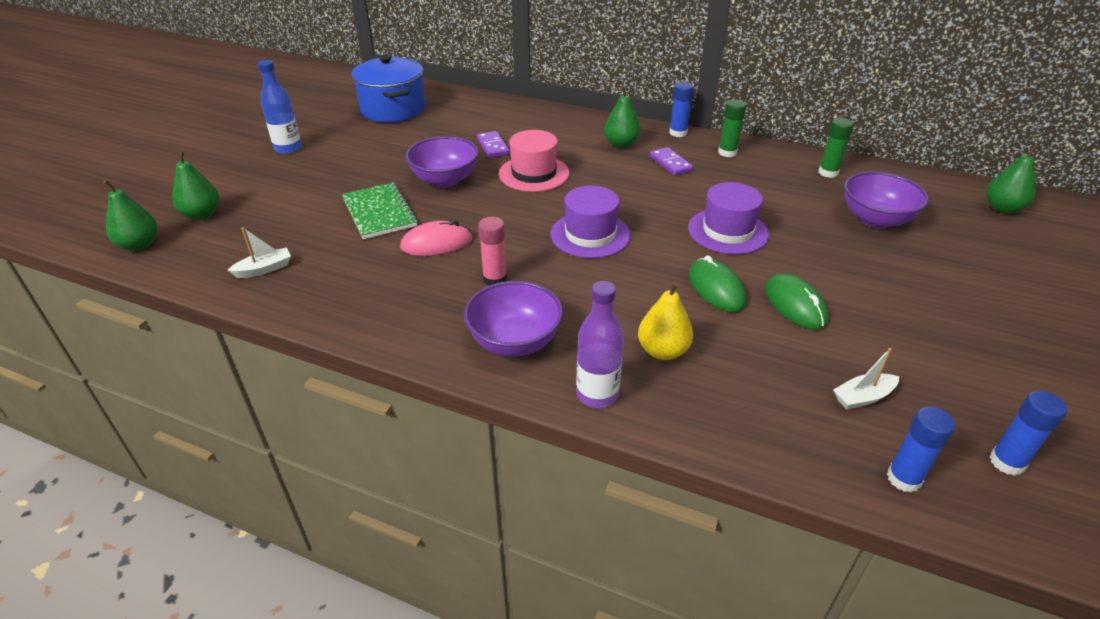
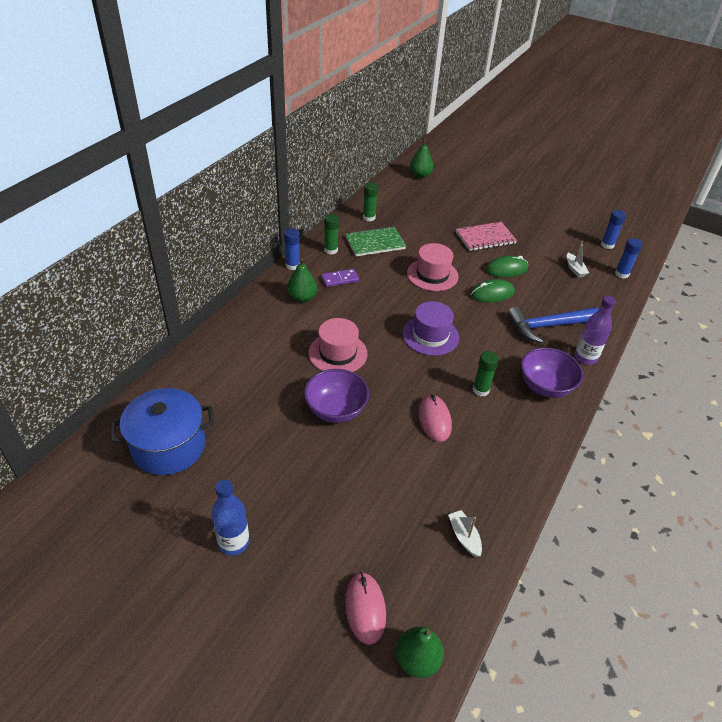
camera: 85 degrees left, 5 degrees up
green pear [172,150,219,220] -> pink mouse [345,572,386,645]
green notebook [342,182,418,239] -> green notebook moved to [345,226,406,256]
purple domino [477,131,509,158] -> none
pink glue stick [478,217,507,286] -> green glue stick [473,351,499,396]
yellow pear [638,282,693,360] -> blue hammer [507,306,599,343]
purple hat [688,182,769,254] -> pink hat [407,243,458,291]
purple bowl [844,172,929,229] -> none
none -> pink notebook [456,222,517,251]

